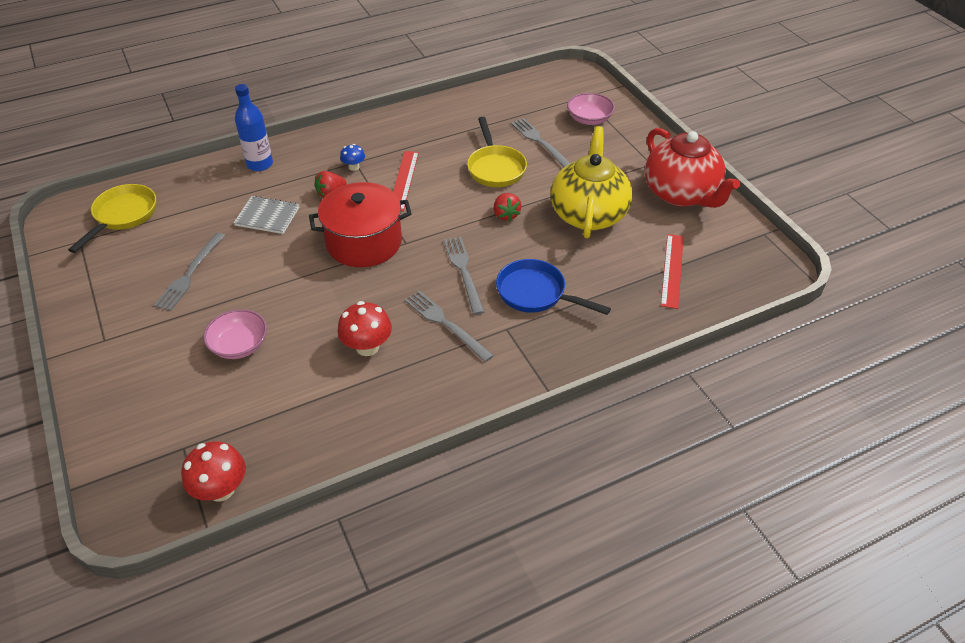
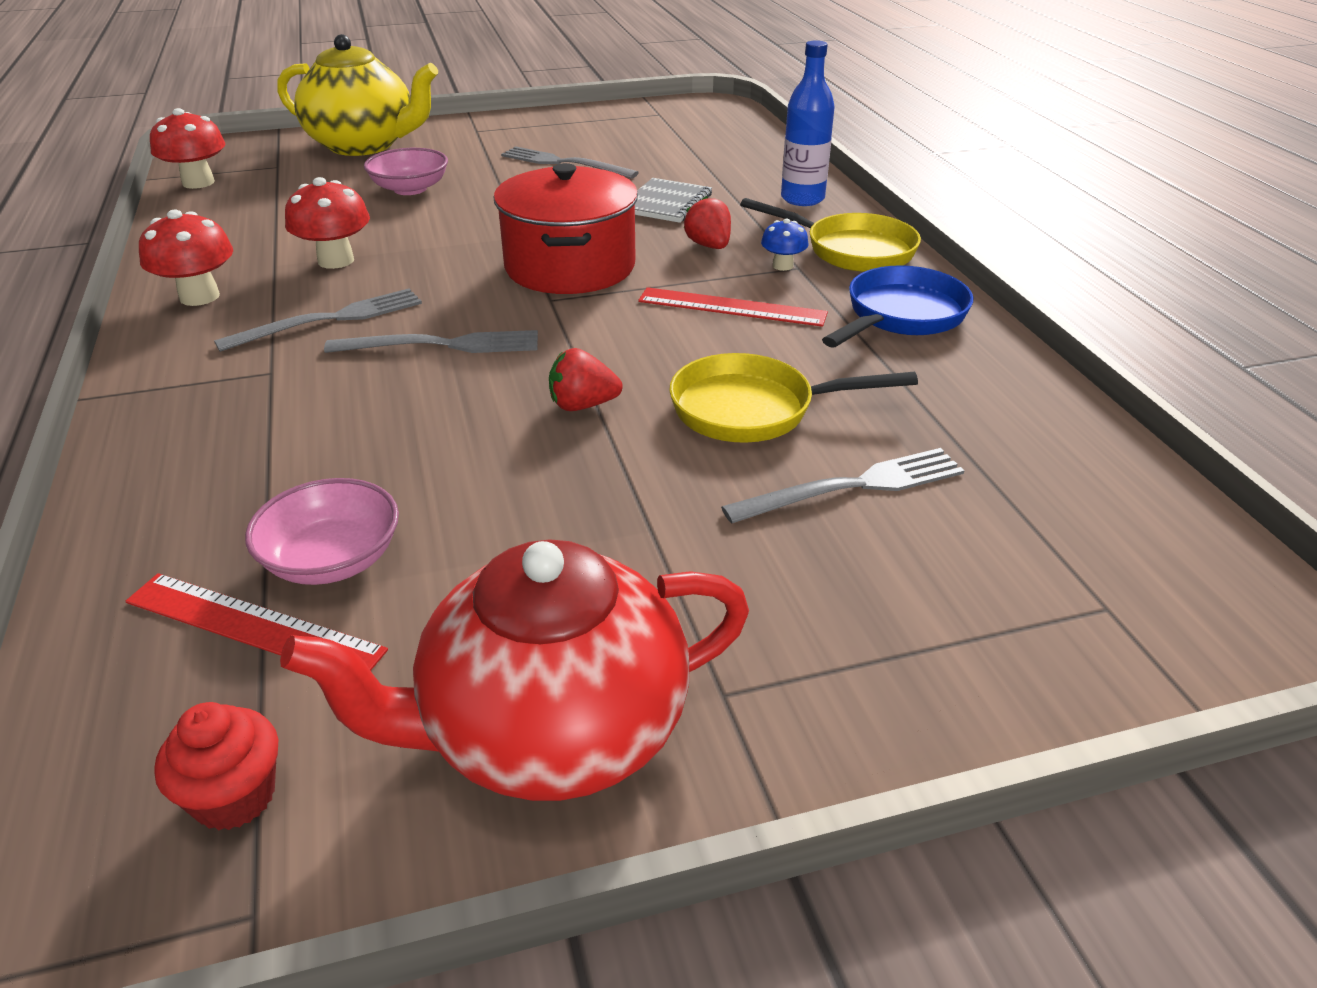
camera: 100 degrees right, 10 degrees down
yellow pan [68,184,156,253] -> yellow pan moved to [740,198,921,272]
blue pan [496,259,611,315] -> blue pan moved to [822,265,973,347]
yellow teapot [551,126,633,238] -> yellow teapot moved to [277,34,438,156]
pink bowl [567,93,615,125] -> pink bowl moved to [245,478,399,585]
none -> red mushroom [139,209,233,306]
none -> red cupcake [154,702,278,831]

